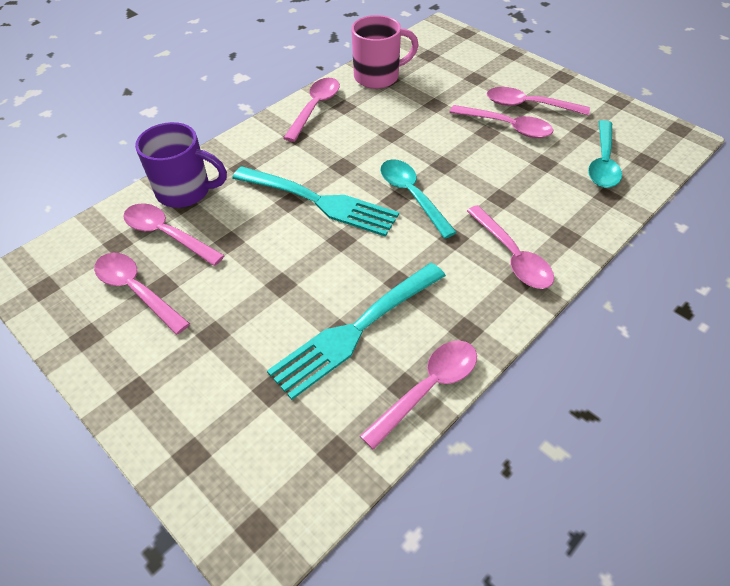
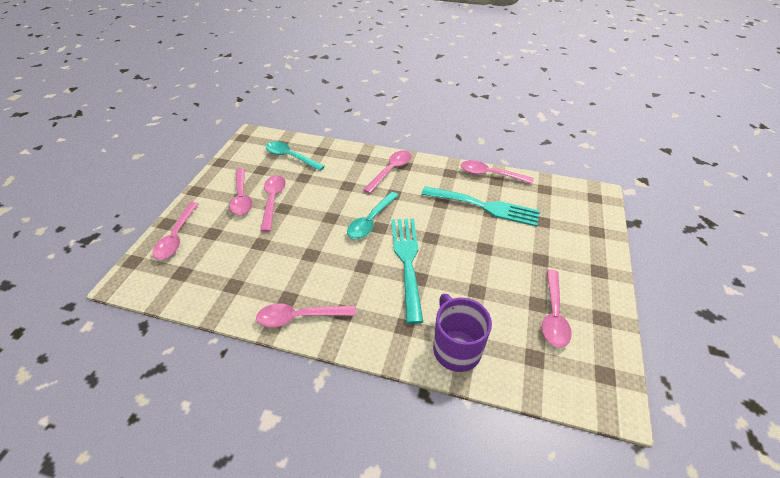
camera: 120 degrees left, 5 degrees down
pink spoon [124,203,225,266] -> pink spoon moved to [153,202,198,260]
pink mug [351,15,419,89] -> none
turquoise spoon [588,120,622,188] -> turquoise spoon turned 135 degrees counterclockwise [266,141,325,171]

